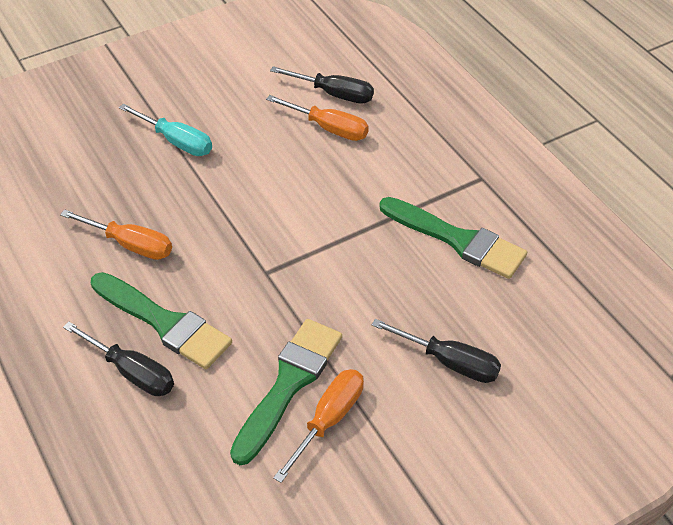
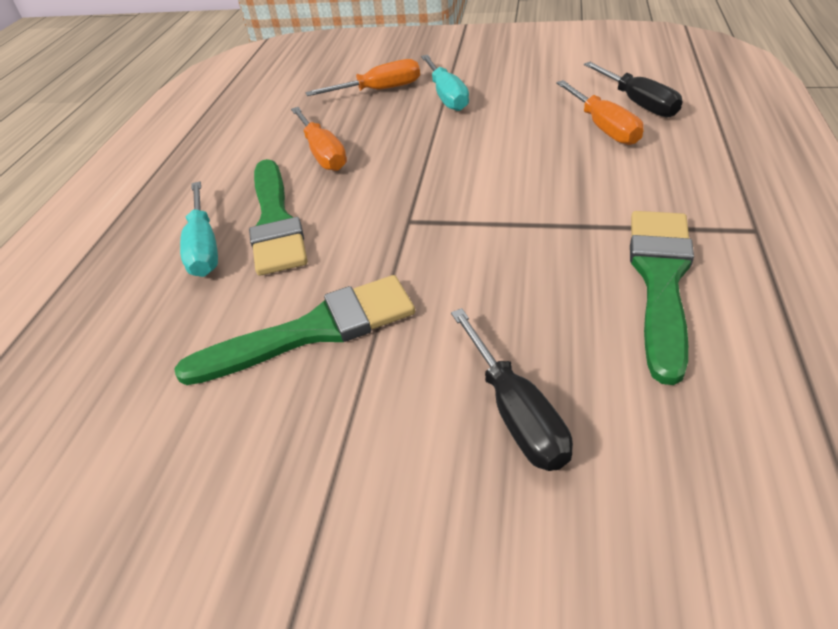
camera: 45 degrees right, 5 degrees down
black screwdriver [63,322,174,396] -> turquoise screwdriver [180,181,218,277]
orange screwdriver [273,369,364,483] -> orange screwdriver moved to [305,59,420,96]
green brush [380,197,527,279] -> green brush turned 150 degrees counterclockwise [630,211,694,385]

